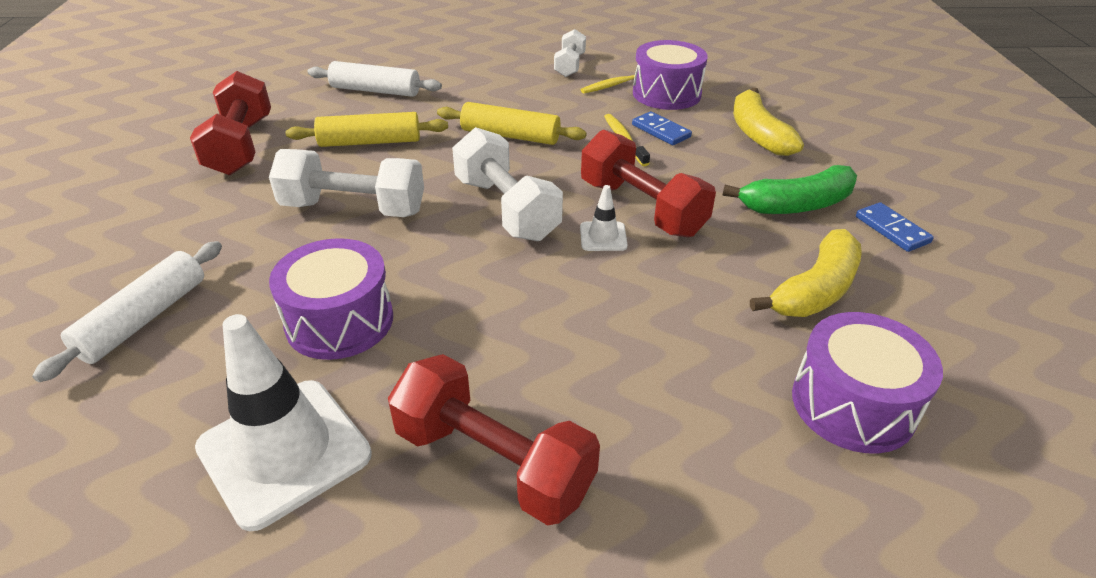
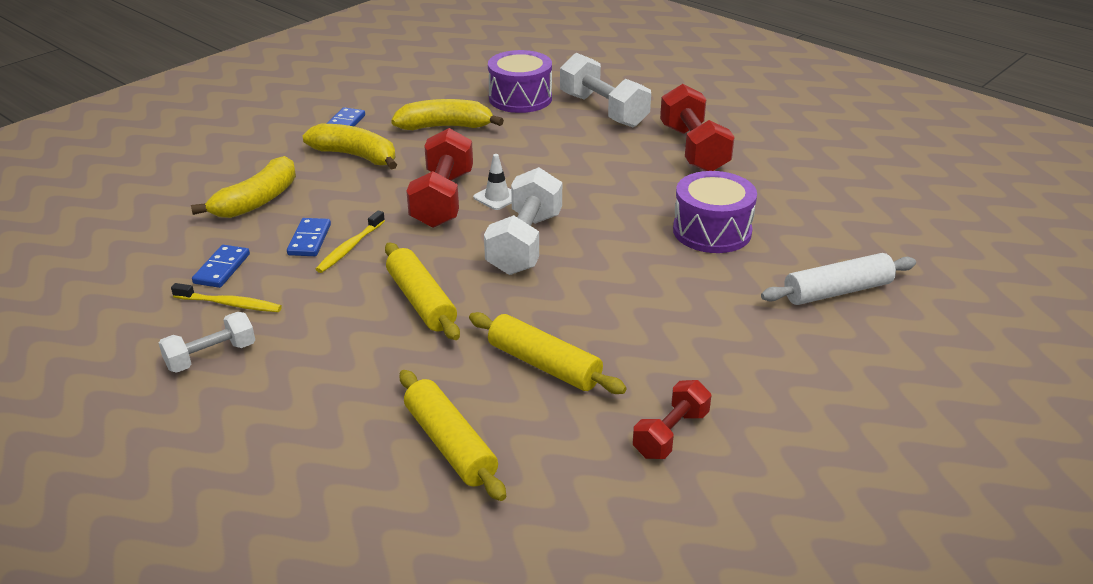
camera: 135 degrees left, 5 degrees down
red dumbbell [190,71,271,175] -> red dumbbell [633,380,711,459], size x0.59
white traffic cone [195,314,372,531] -> none
white dumbbell [269,149,424,217] -> white dumbbell moved to [560,53,651,127]
white rolling pin [308,61,442,97] -> yellow rolling pin [400,370,506,501]
purple drum [633,40,708,110] -> blue domino [192,245,250,288]
green banana [722,165,857,214] -> yellow banana [303,124,397,169]

